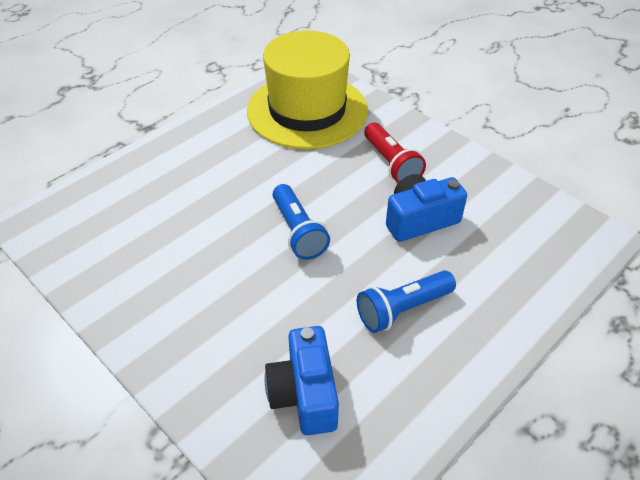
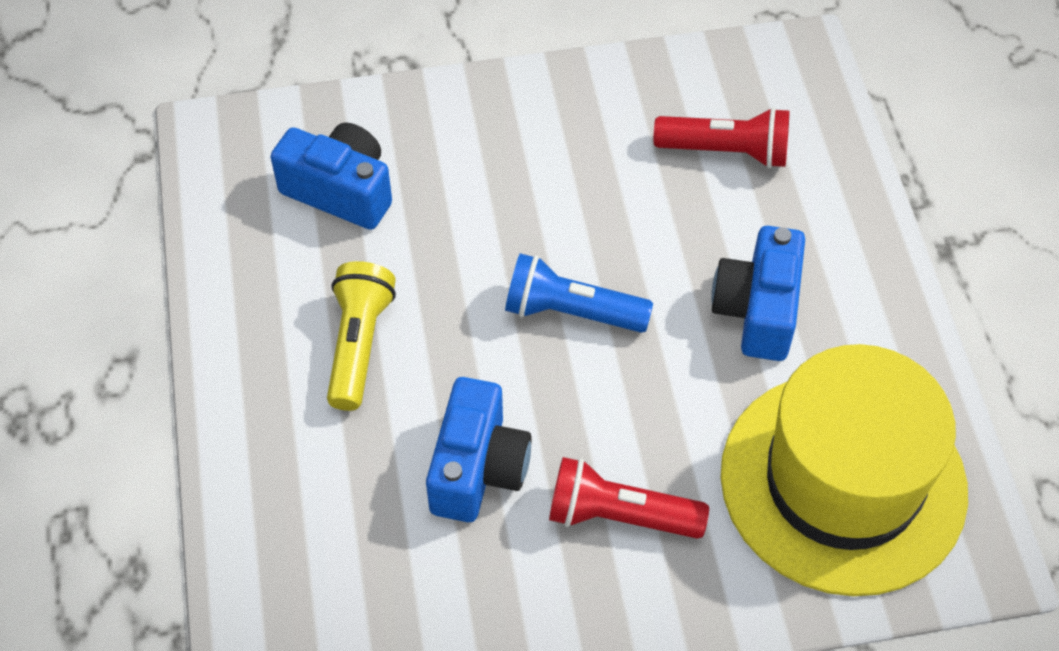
camera: 125 degrees right, 10 degrees up
blue flashlight [357,270,456,333] -> yellow flashlight [327,261,396,411]
none -> red flashlight [654,107,790,168]
none -> blue camera [711,226,805,361]

